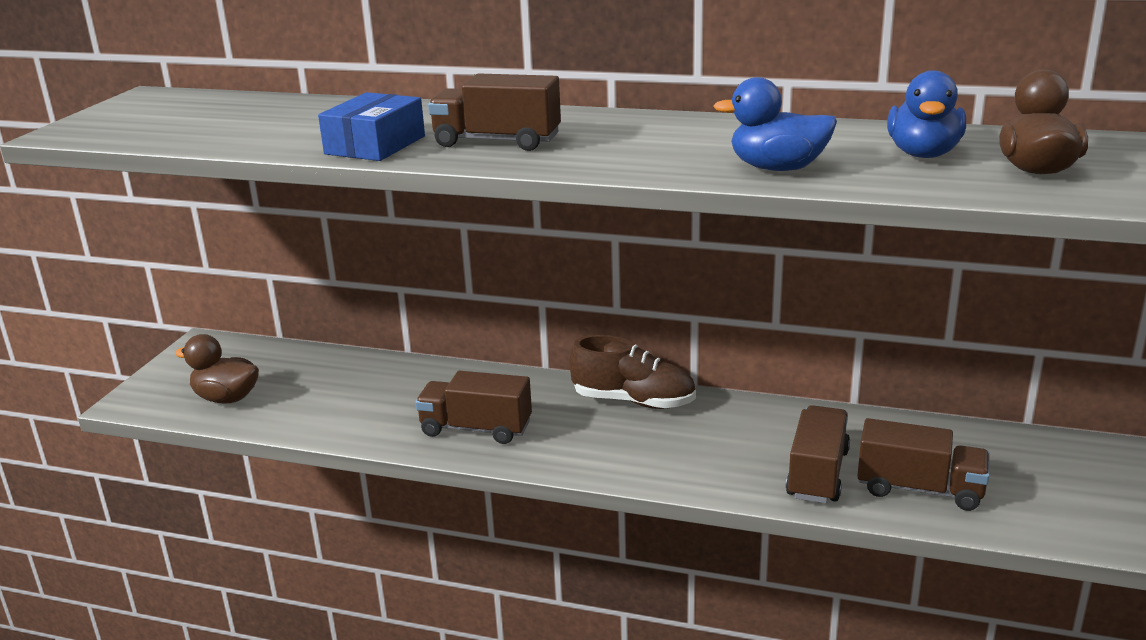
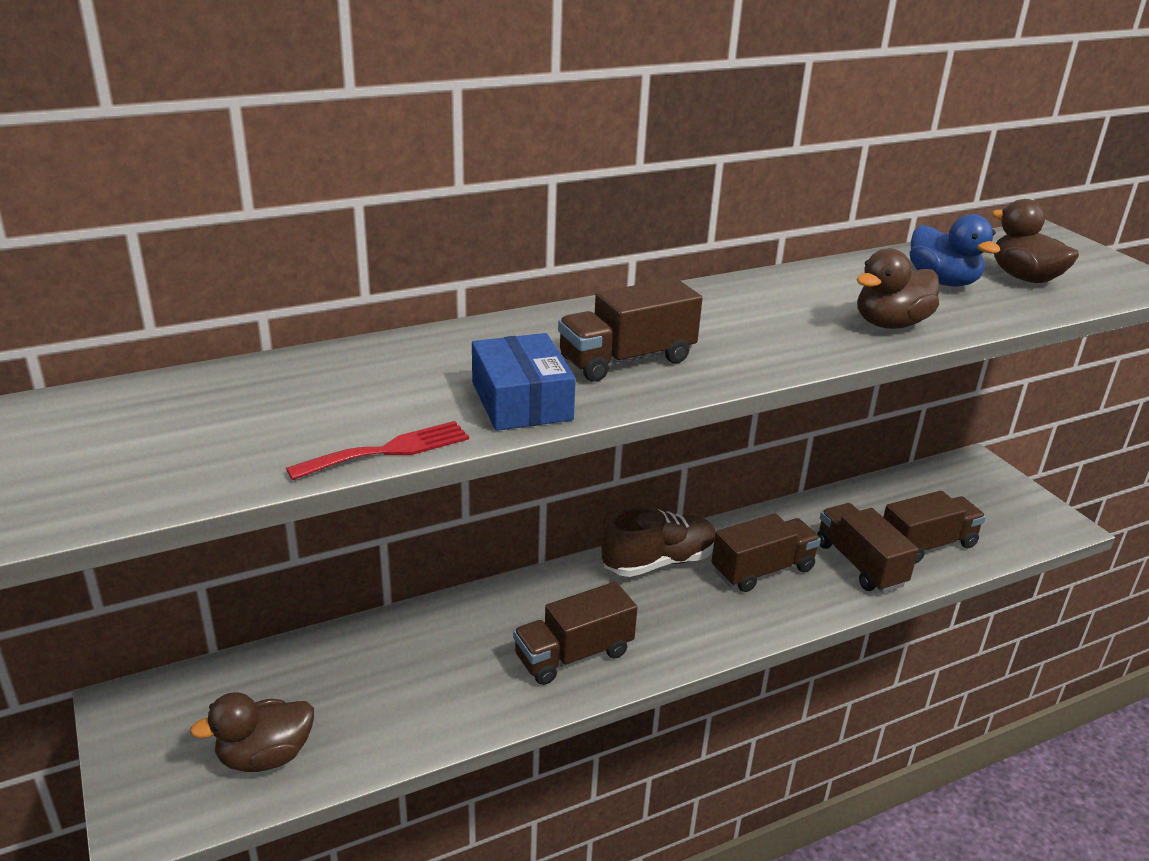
camera: 45 degrees left, 5 degrees up
blue duck [713,77,837,171] -> brown duck [857,248,939,329]
none -> red fork [286,421,469,480]
none -> brown truck [711,513,821,592]

